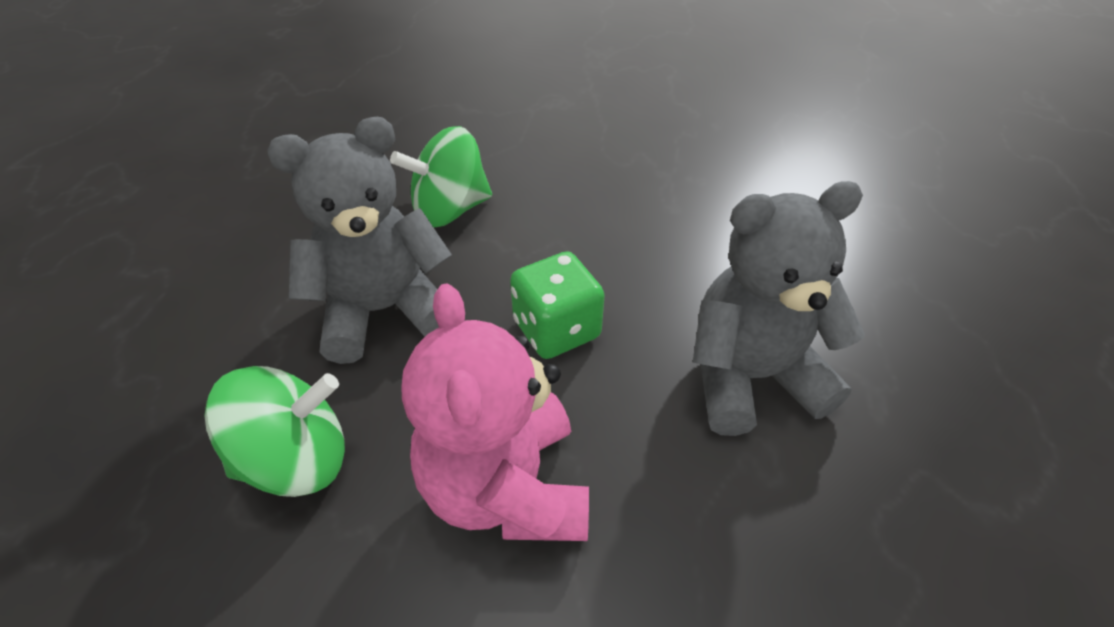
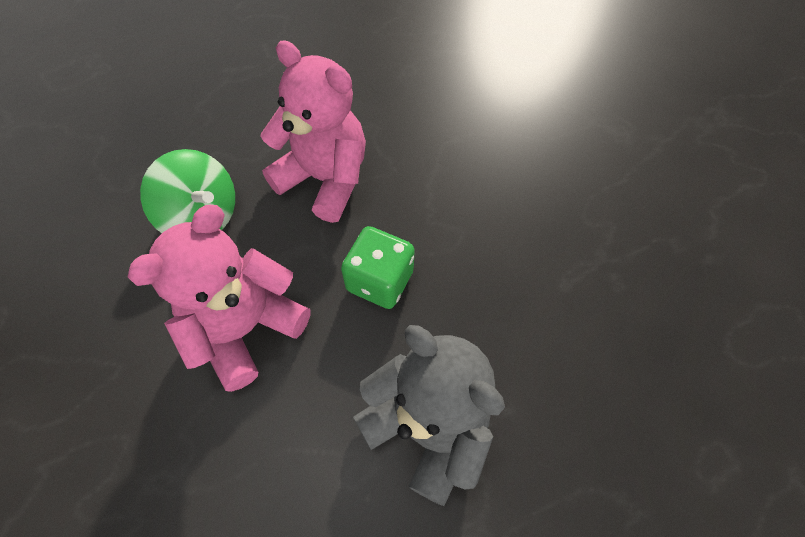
camera: 55 degrees right, 15 degrees up
grey teddy bear [267,117,452,364] -> pink teddy bear [260,40,366,223]
green spinning top [390,126,492,227] -> none

